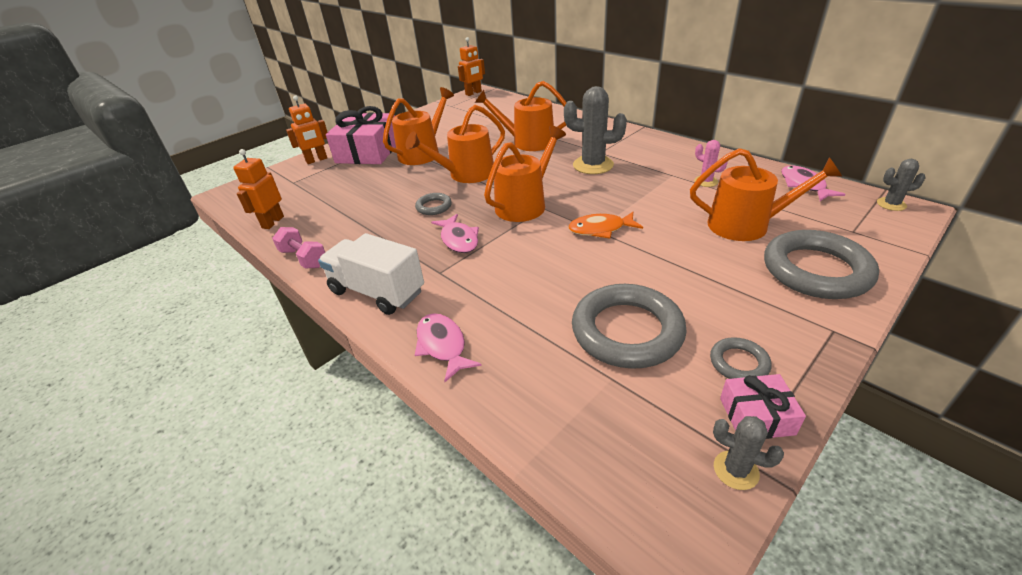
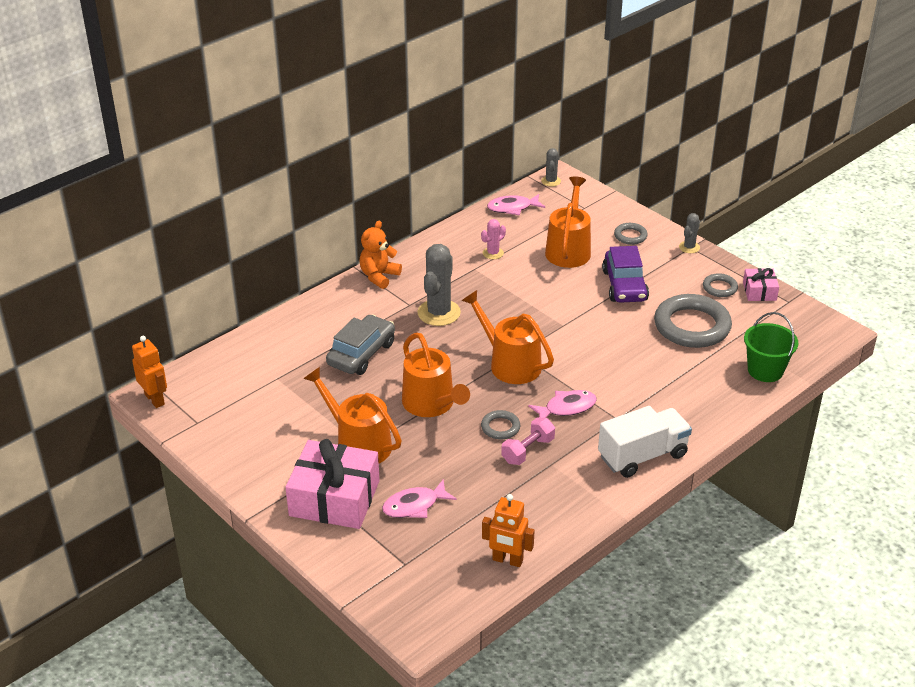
camera: 90 degrees left, 0 degrees up
pink dumbbell [272,227,325,268] -> pink dumbbell moved to [501,417,555,465]
orange robot [286,95,328,164] -> none
white truck [318,233,424,315] -> white truck turned 150 degrees counterclockwise [598,406,692,478]
pink fish [415,313,482,382] -> pink fish moved to [382,479,457,518]
orange watering can [475,81,567,151] -> grey car [326,315,395,375]
orange fish [568,212,643,238] -> none
grey cactus [713,416,784,490] -> grey cactus moved to [679,213,700,253]
grey ring [764,230,879,299] -> grey ring [614,223,648,245], size x0.47
none -> orange teddy bear [359,221,402,289]
none -> purple car [602,246,649,303]
none -> green bucket [744,312,798,382]

